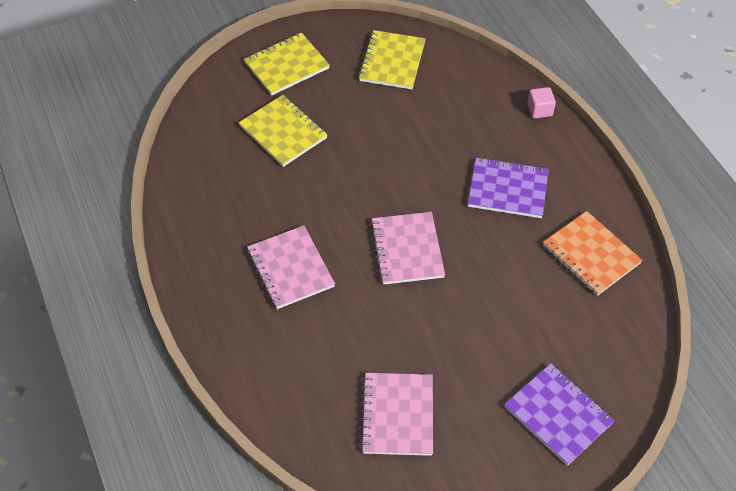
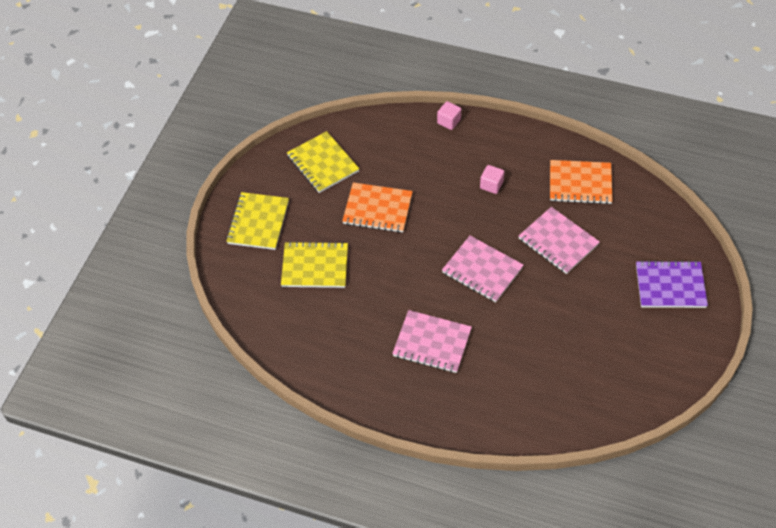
camera: 45 degrees left, 0 degrees up
pink notebook [360,373,433,456] -> pink notebook moved to [519,207,600,274]
purple notebook [468,157,549,218] -> pink cube [480,165,504,194]
none -> orange notebook [342,183,413,233]

